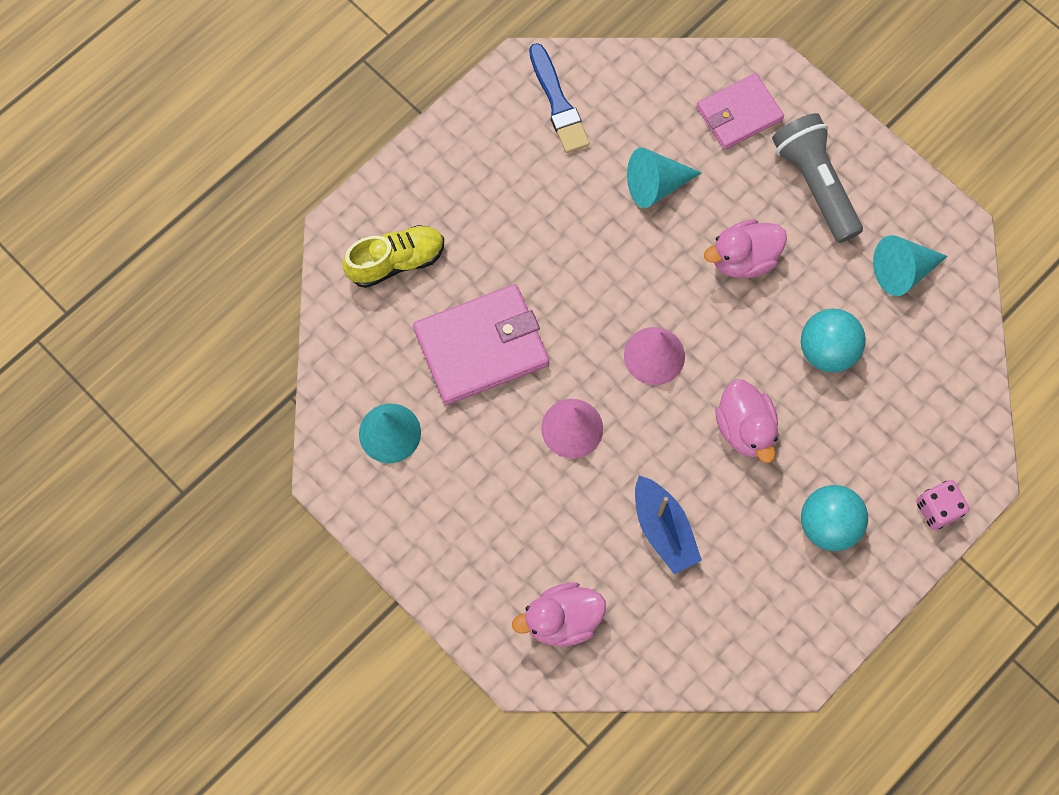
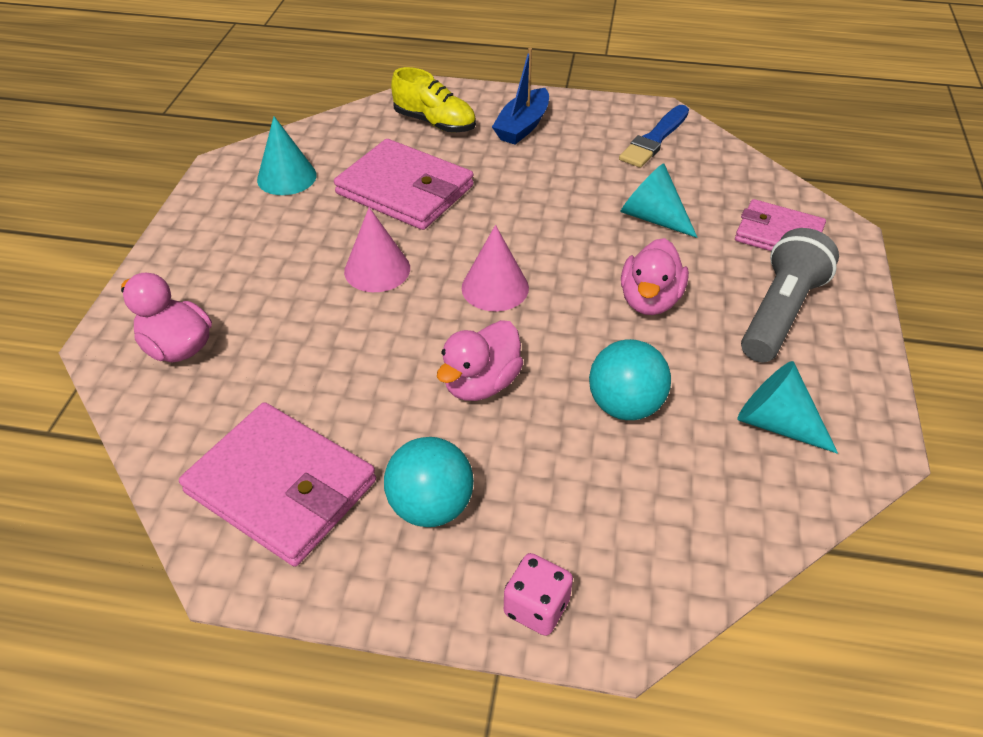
camera: 55 degrees right, 25 degrees down
blue boat [635,475,702,574] -> blue boat moved to [492,48,549,145]
pink duck [704,219,787,278] -> pink duck turned 105 degrees counterclockwise [621,238,689,315]
none -> pink wallet [179,402,376,567]

